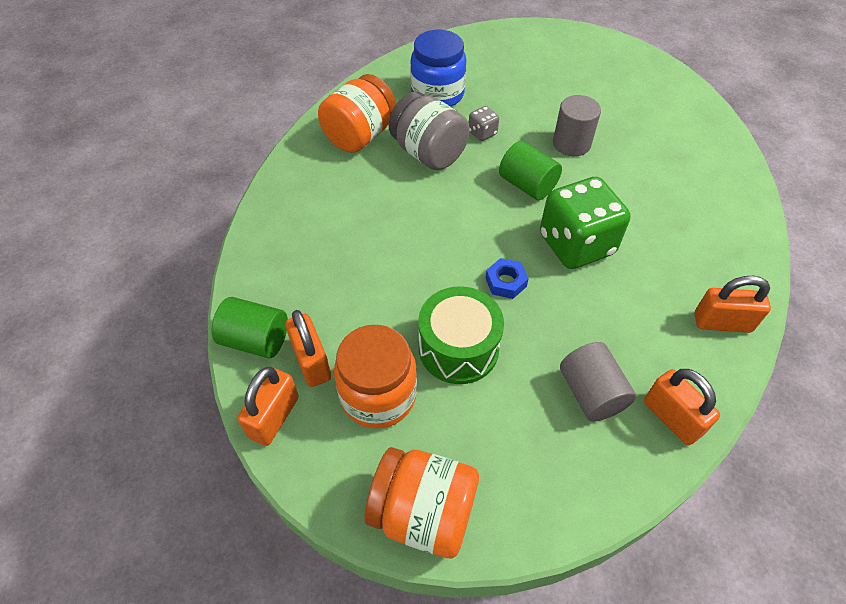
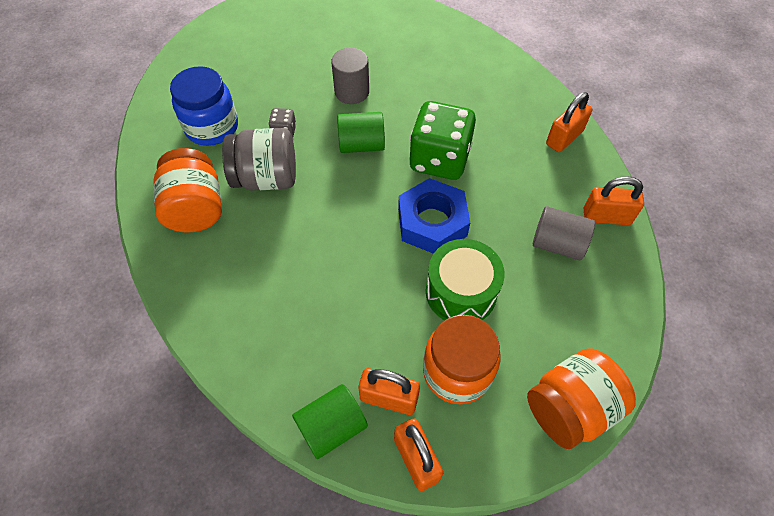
camera: 50 degrees left, 5 degrees up
blue nut [485,258,529,299] -> blue nut [398,178,470,254], size x2.01

